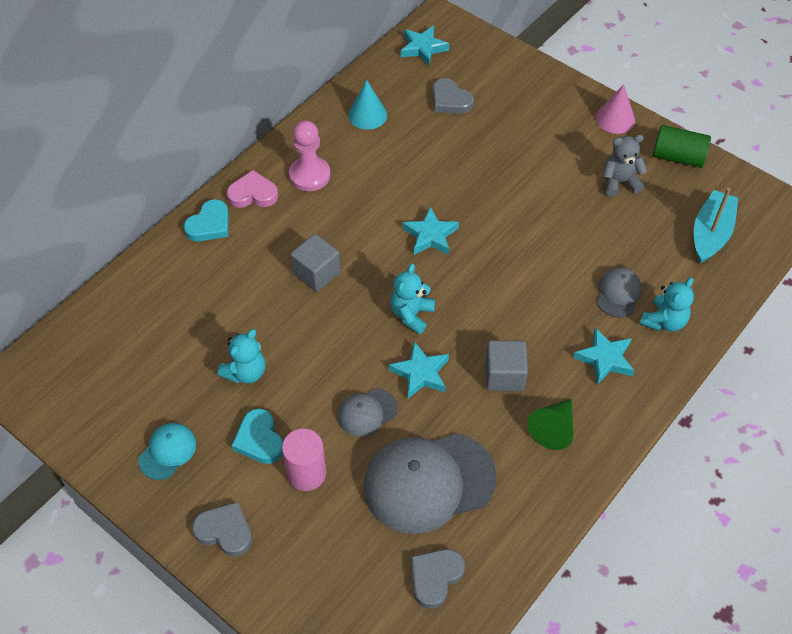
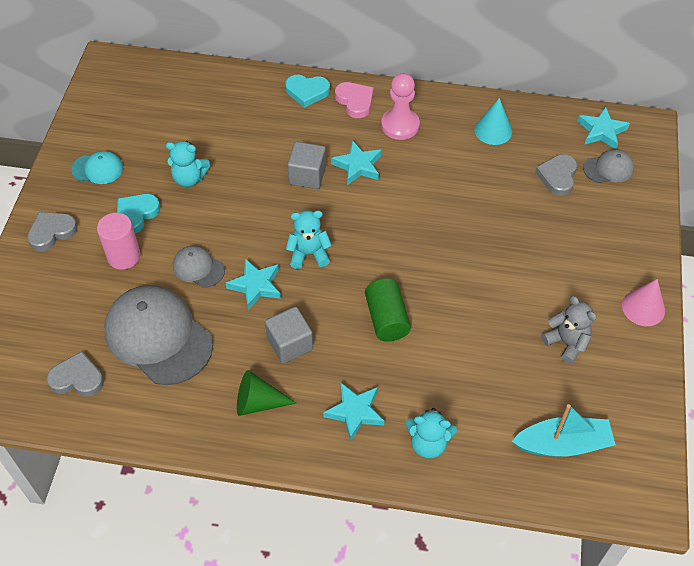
camera: 60 degrees right, 0 degrees up
grey heart [192,502,252,557] -> grey heart turned 120 degrees counterclockwise [27,212,77,251]
turquoise star [403,207,459,255] -> turquoise star moved to [331,140,382,185]
grey cap [597,267,642,318] -> grey cap moved to [583,149,634,183]
green cylinder [653,125,711,168] -> green cylinder moved to [365,278,411,342]

